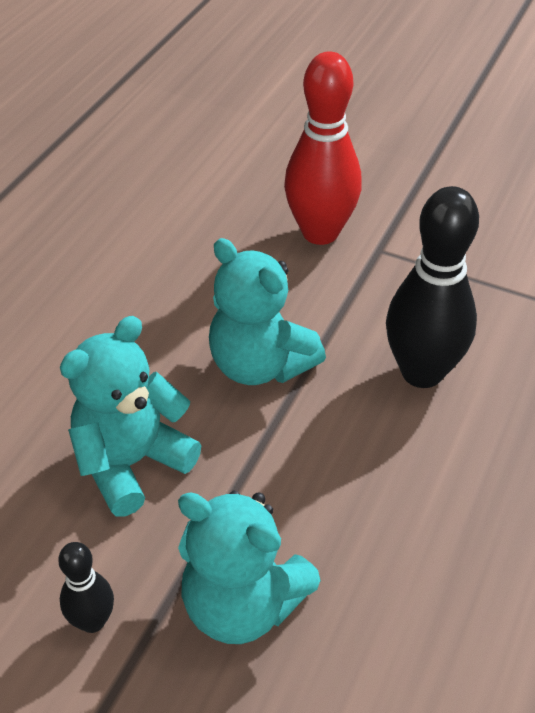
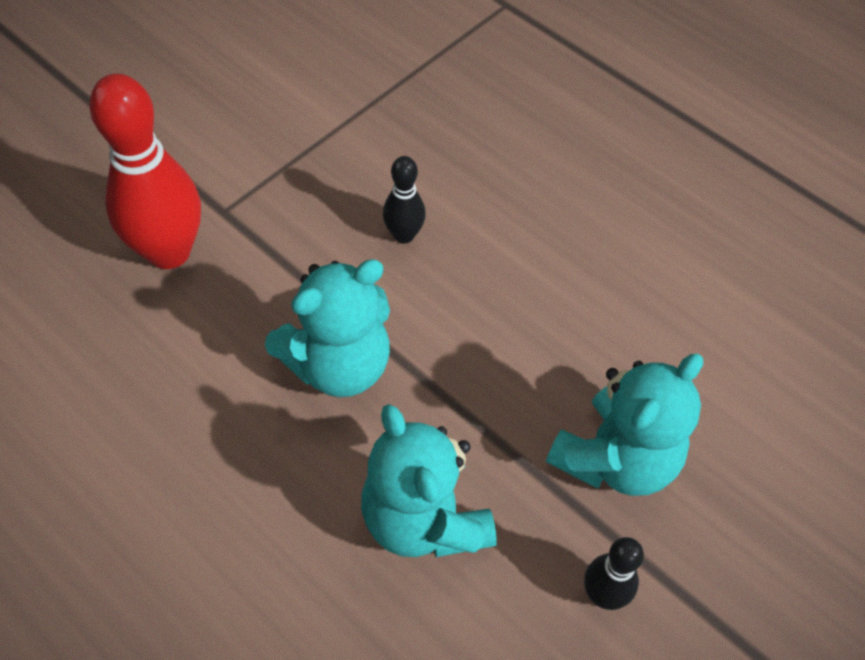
camera: 75 degrees left, 10 degrees up
black bowling pin [386,186,479,388] -> black bowling pin [383,156,426,244], size x0.50

